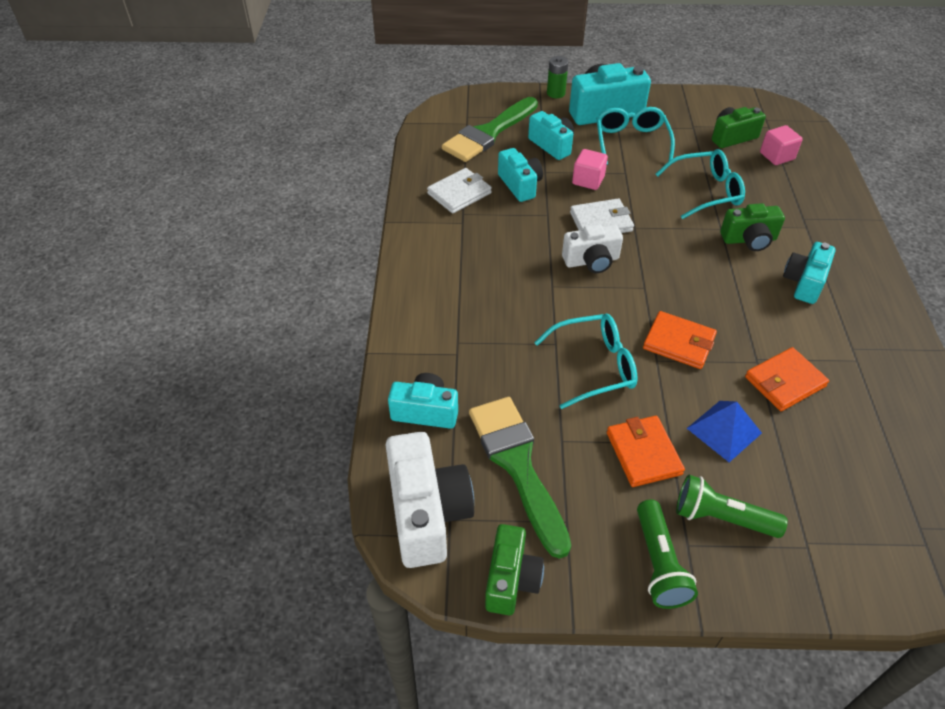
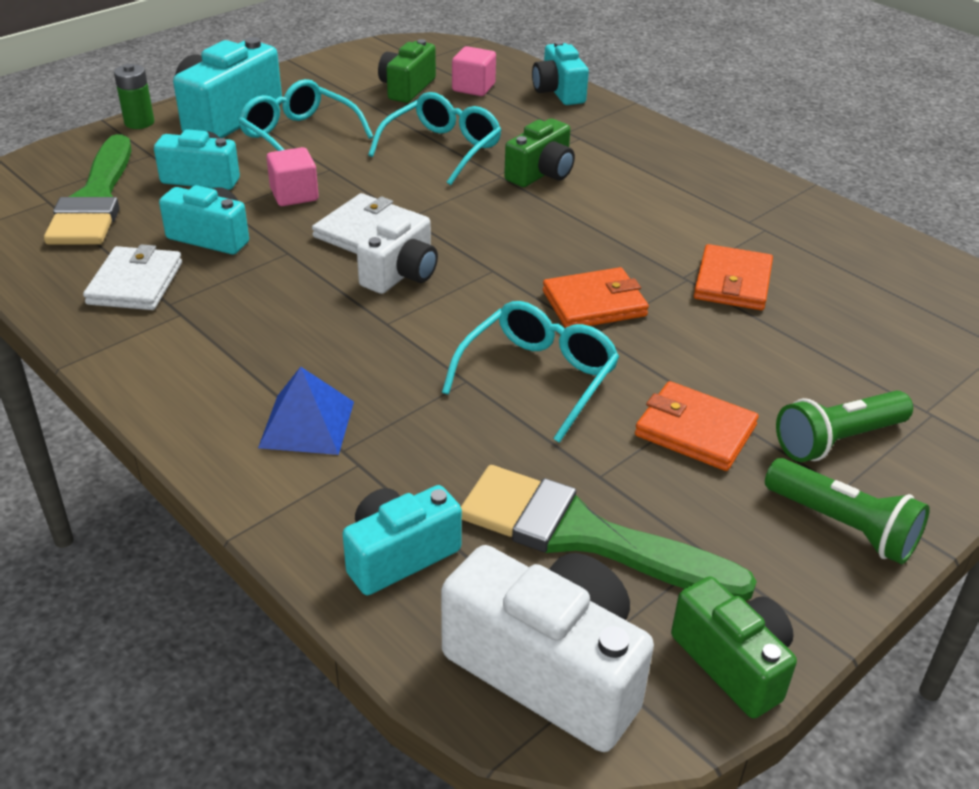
camera: 45 degrees left, 10 degrees down
blue pyramid [687,401,762,462] -> blue pyramid moved to [258,367,354,455]
turquoise camera [783,242,836,304] -> turquoise camera moved to [532,41,589,105]

